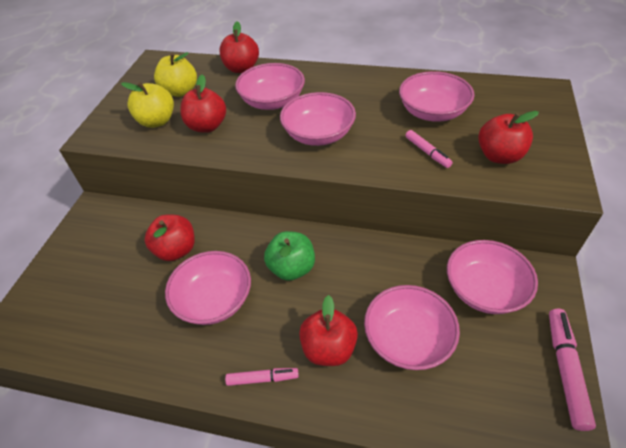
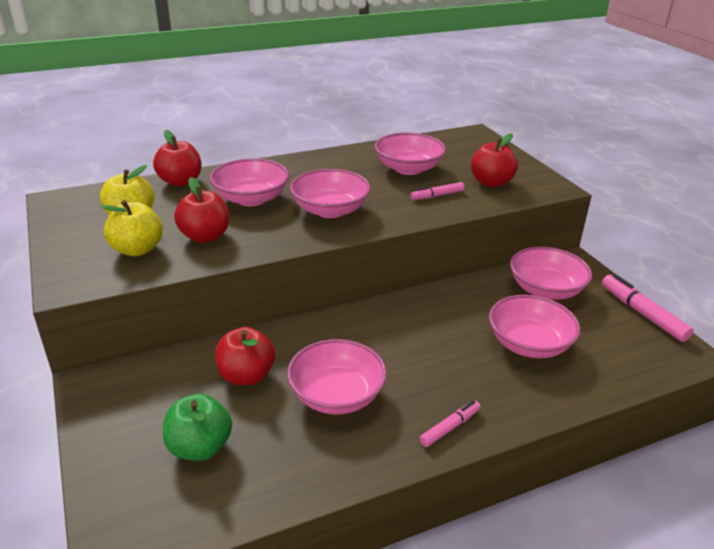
camera: 40 degrees left, 15 degrees down
green apple [264,231,315,281] -> green apple moved to [163,393,232,461]
red apple [299,295,358,366] -> none
pink marker [405,130,452,168] -> pink marker turned 135 degrees clockwise [411,182,464,200]

